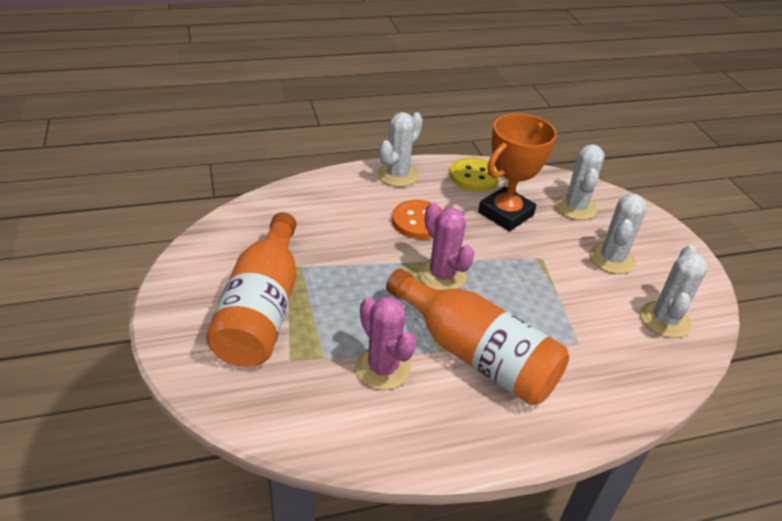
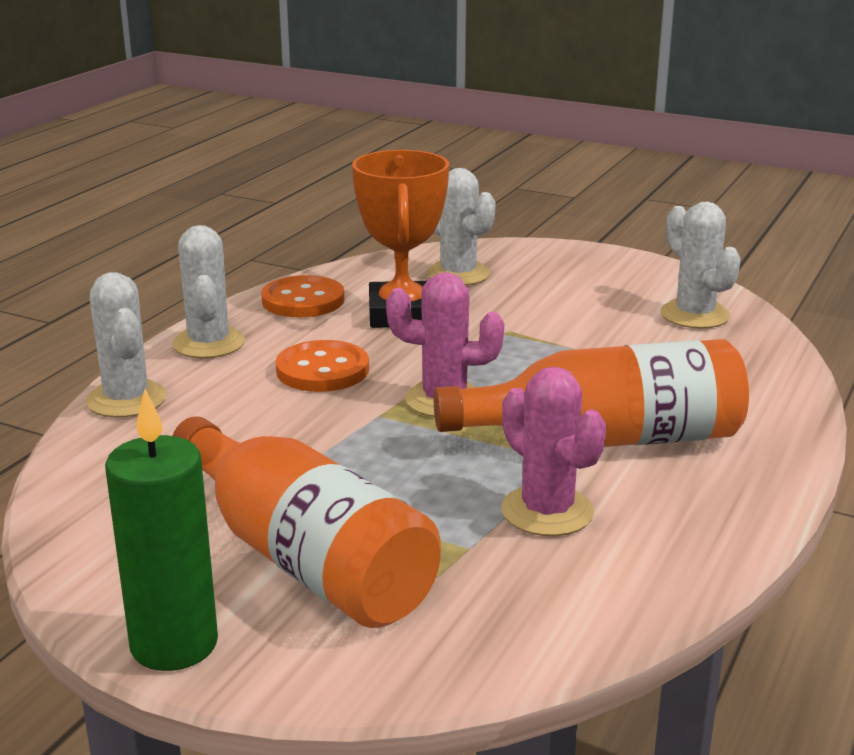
camera: 45 degrees left, 15 degrees down
pink cactus [355,296,416,390] -> pink cactus turned 45 degrees clockwise [501,367,606,536]
yellow button [450,158,500,192] -> orange button [261,275,344,317]
white cactus [590,194,647,274] -> white cactus moved to [86,272,167,418]
none -> green candle [105,389,218,671]

